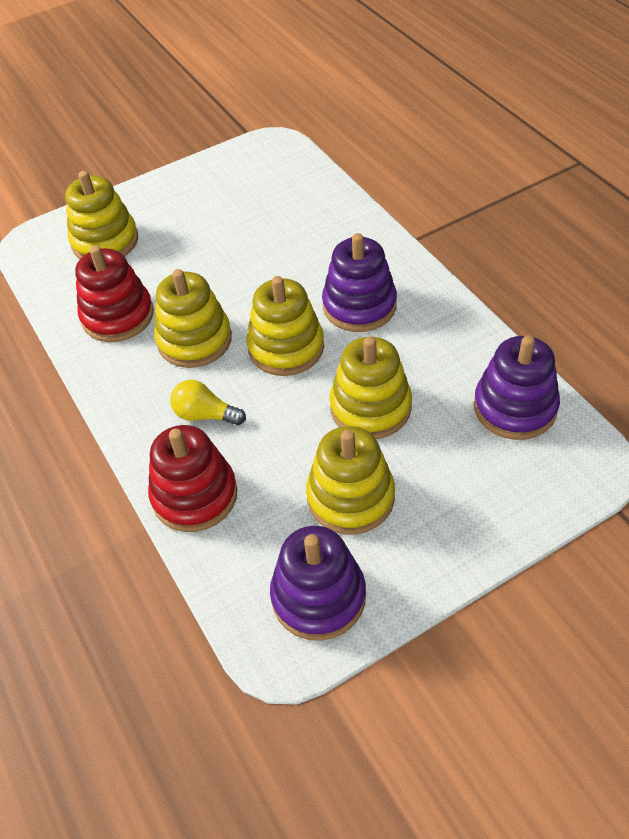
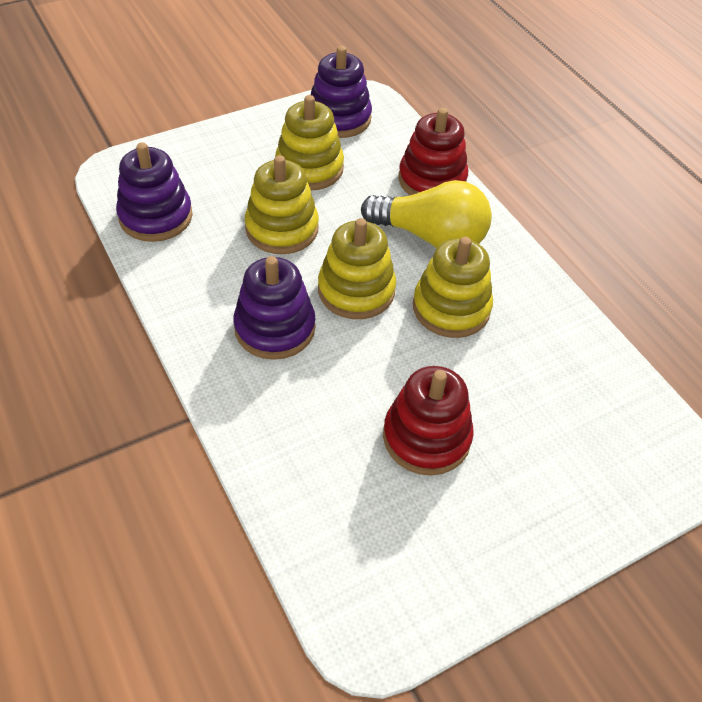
camera: 175 degrees right, 0 degrees up
yellow stacking toy [65,171,138,259] -> none
red stacking toy [75,245,154,342] -> red stacking toy moved to [383,366,474,476]
yellow light bulb [170,380,246,425] -> yellow light bulb [361,180,492,248], size x1.89

